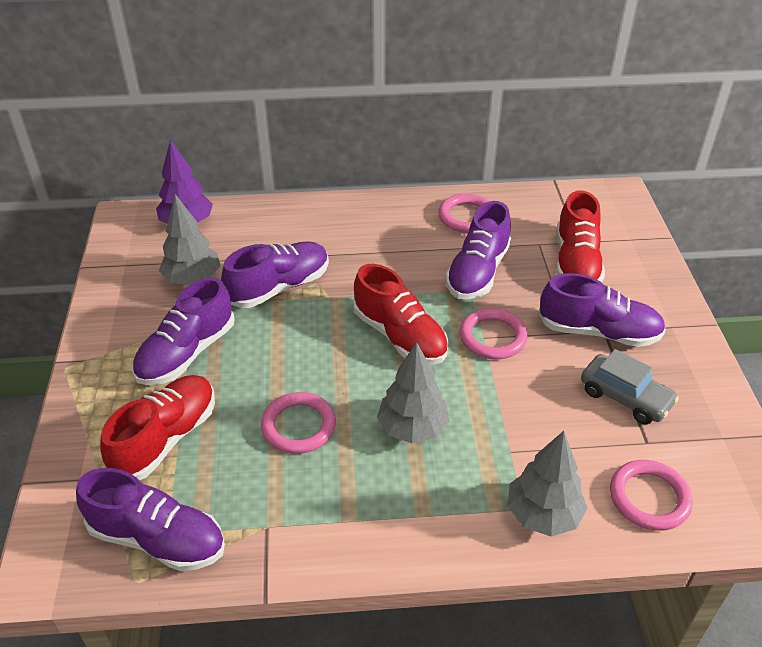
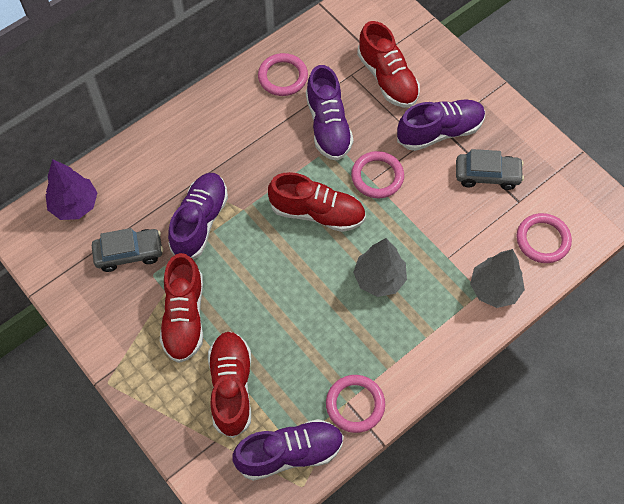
camera: 35 degrees left, 20 degrees up
purple shoe [132,277,235,385] -> red shoe [160,253,203,363]
grey tree [159,194,221,285] -> grey car [92,228,163,272]
pink ring [261,392,336,454] -> pink ring moved to [326,375,385,433]

